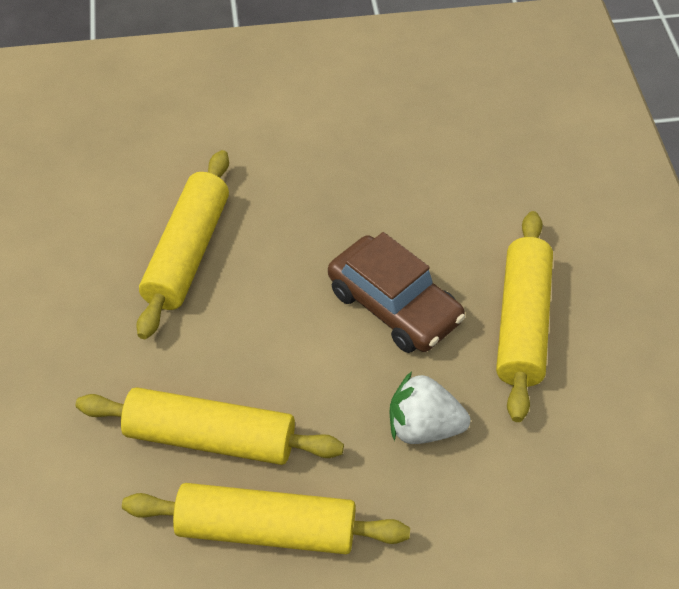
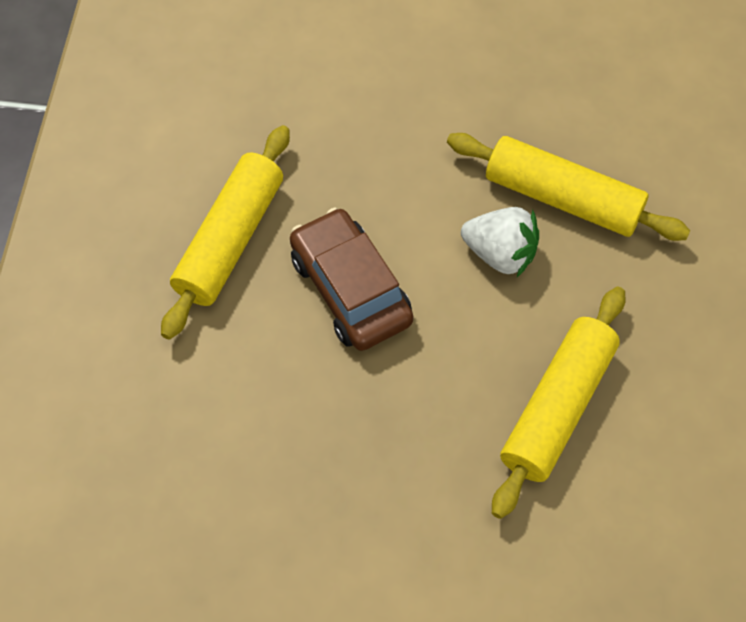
camera: 165 degrees left, 10 degrees up
yellow rolling pin [122,483,410,554] -> none
white strawberry [389,371,470,444] -> white strawberry moved to [461,207,539,277]

